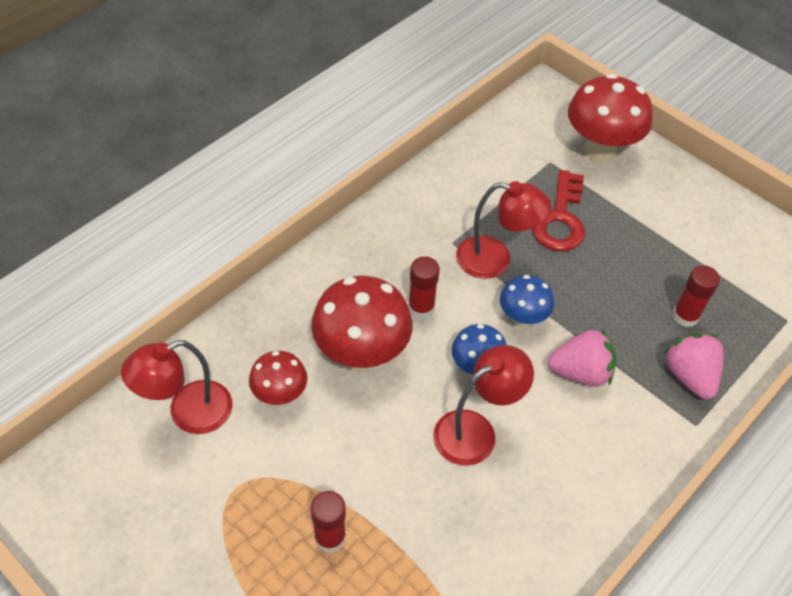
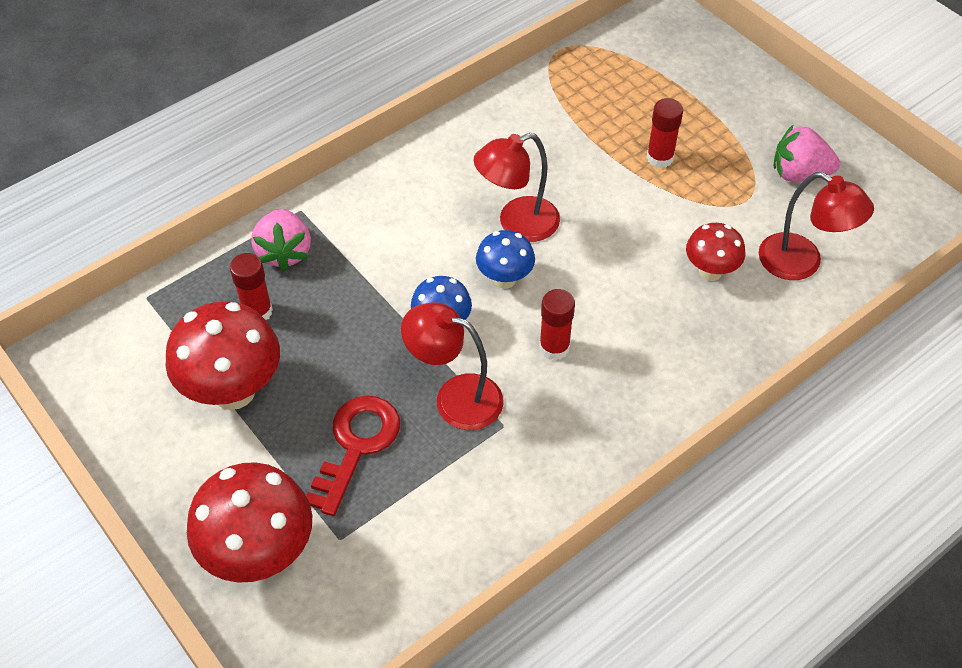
camera: 170 degrees left, 0 degrees up
red lamp [121,340,232,434] -> red lamp turned 60 degrees clockwise [759,172,874,280]
red mushroom [311,276,412,371] -> red mushroom moved to [165,302,280,410]
pink strawberry [548,329,616,387] -> pink strawberry moved to [773,124,840,182]

